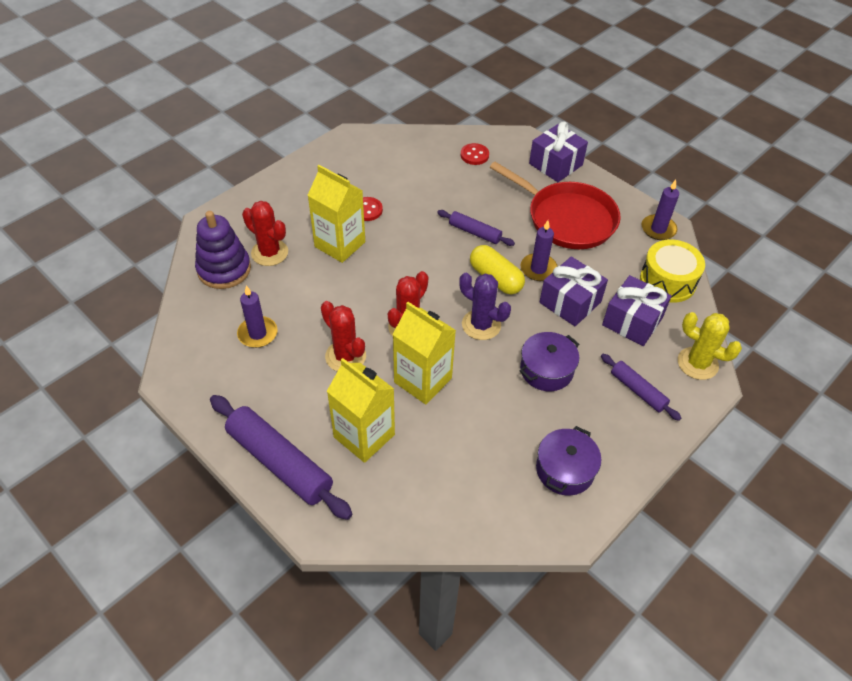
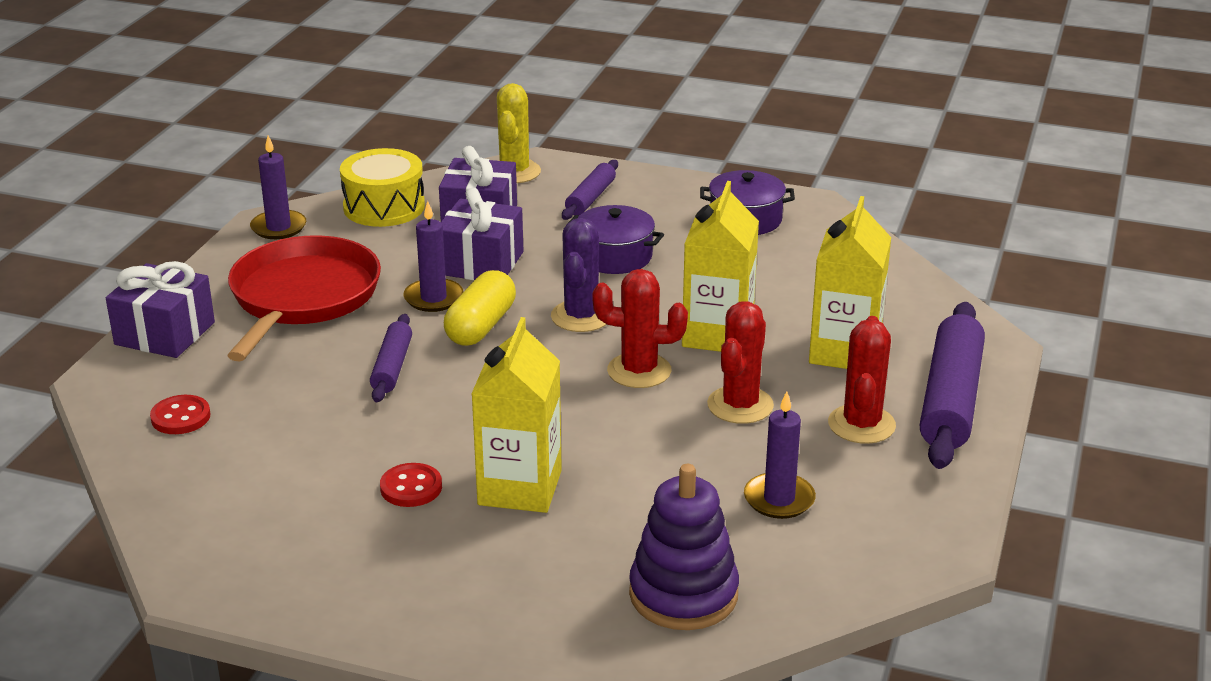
camera: 115 degrees left, 20 degrees down
red cactus [242,201,288,266] -> red cactus moved to [828,316,896,444]

